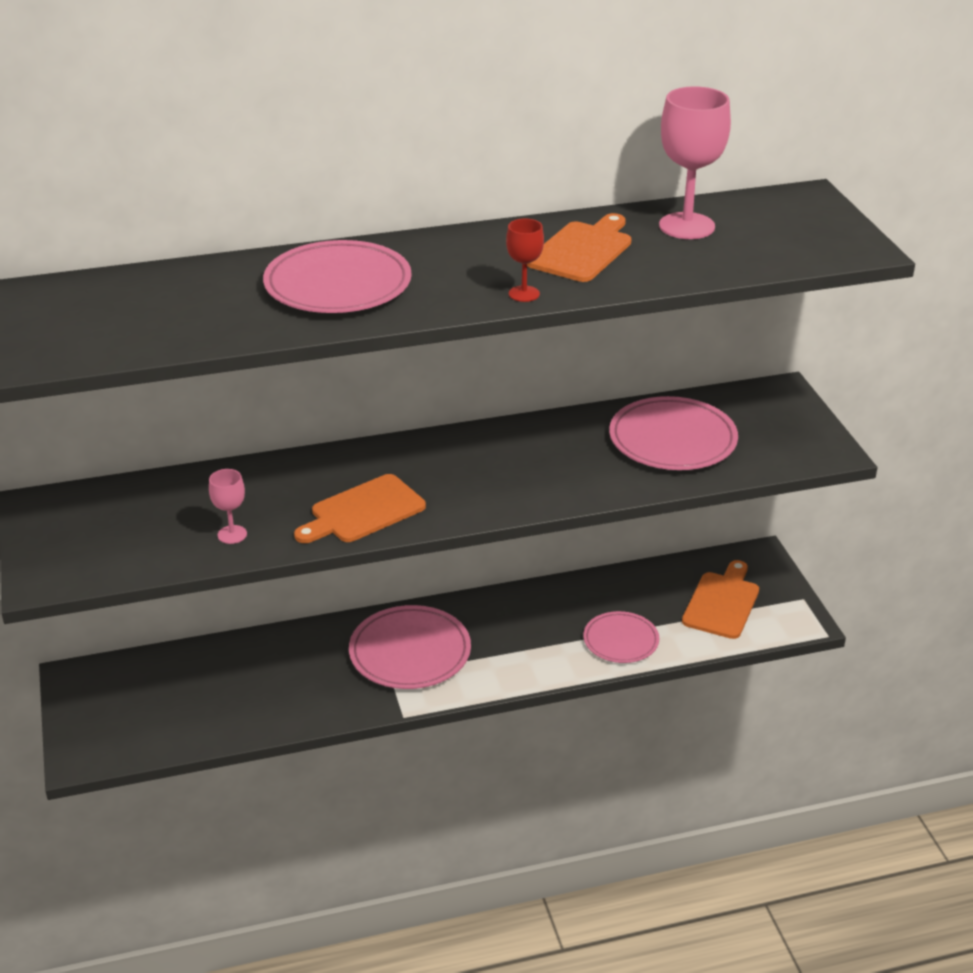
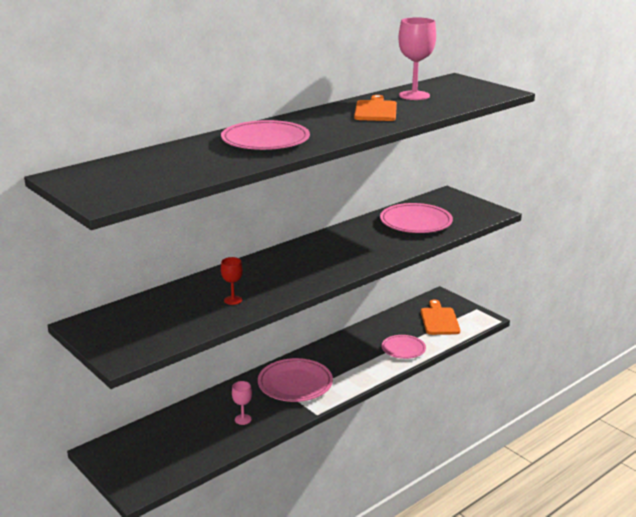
camera: 25 degrees left, 10 degrees down
pink goblet [209,469,247,544] -> pink goblet moved to [232,381,252,425]
orange cutting board [294,474,426,543] -> none
red goblet [506,218,544,302] -> red goblet moved to [221,257,243,305]

